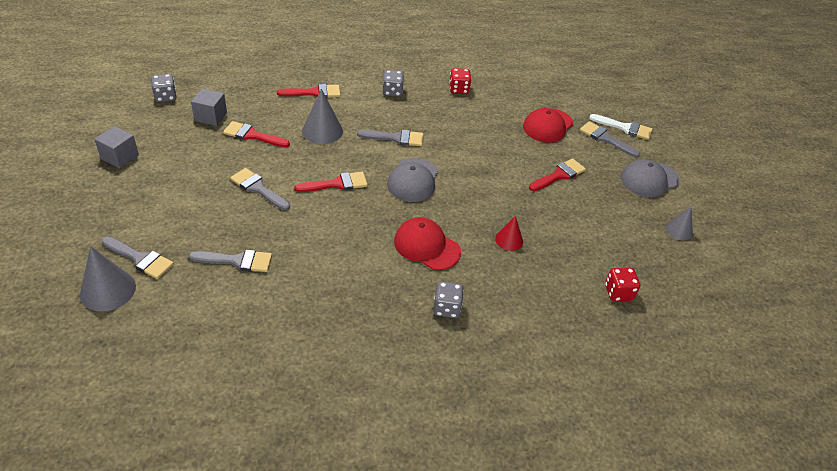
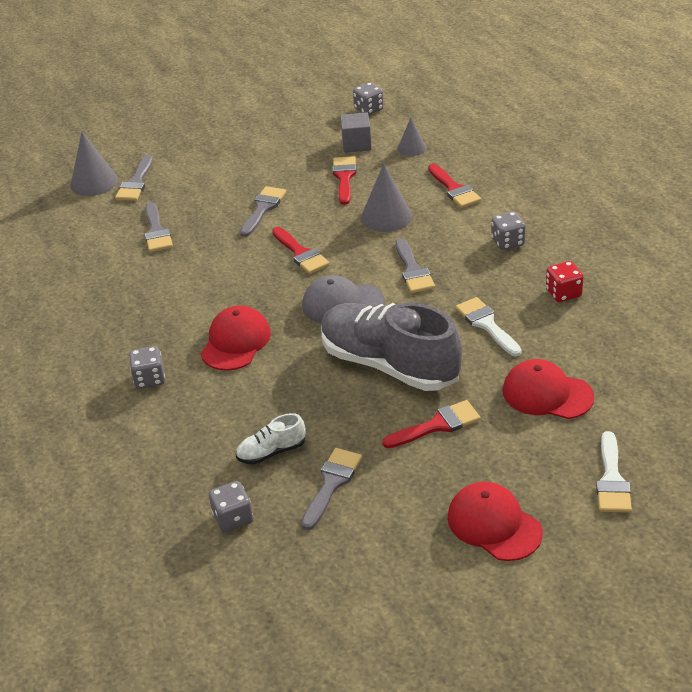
camera: 80 degrees right, 5 degrees down
grey cube [94,126,139,169] -> none
red cone [495,216,523,251] -> none
red brush [529,158,586,191] -> red brush turned 60 degrees counterclockwise [382,400,481,448]
grey brush [580,121,640,157] -> grey brush moved to [301,448,362,530]
red dice [605,268,641,301] -> grey dice [209,481,253,532]
grey cap [621,159,680,197] -> red cap [447,482,543,561]
grey cone [665,207,693,240] -> grey cone moved to [398,118,426,156]
none -> white shoe [236,413,306,465]
none -> grey shoe [321,303,462,391]
none -> white brush [456,297,522,356]

